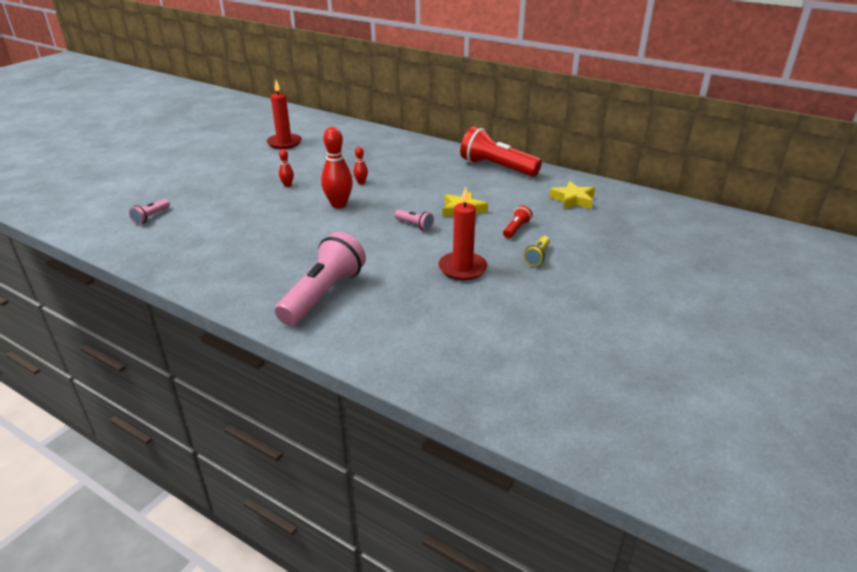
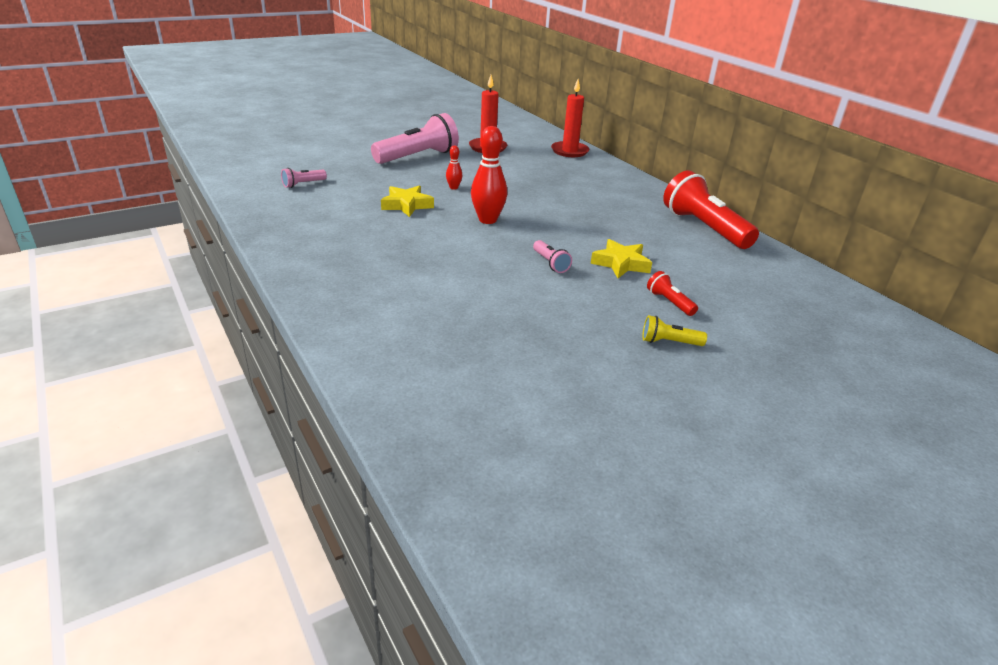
camera: 25 degrees right, 0 degrees up
pink flashlight [275,232,366,326] -> pink flashlight moved to [371,113,459,164]
red bowling pin [353,147,368,184] -> none
red candle [439,187,487,280] -> red candle moved to [551,79,590,157]
red flashlight [503,206,533,238] -> red flashlight turned 90 degrees counterclockwise [647,271,698,316]
yellow flashlight [524,236,550,266] -> yellow flashlight turned 45 degrees clockwise [642,315,707,346]
yellow star [549,181,595,209] -> yellow star moved to [381,185,434,217]

